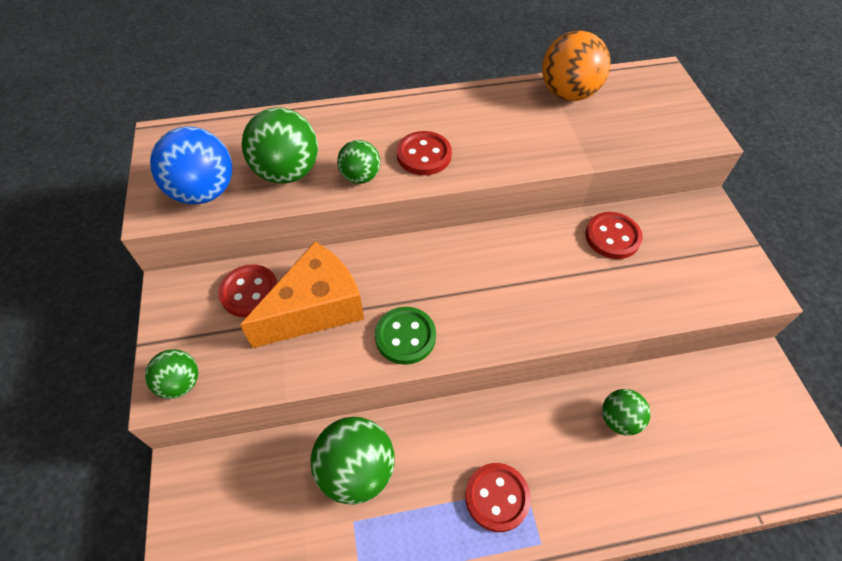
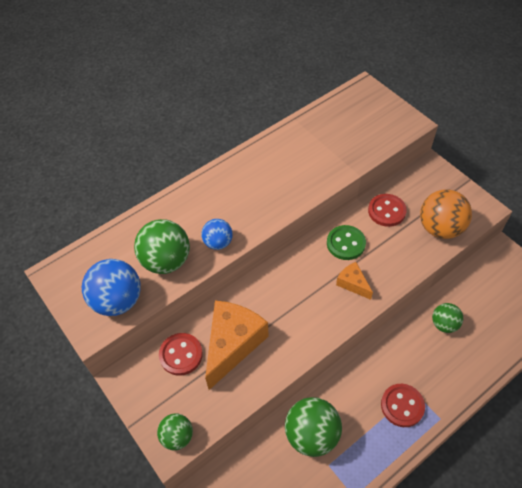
camera: 25 degrees left, 0 degrees up
green ball [337,140,380,184] -> blue ball [201,219,233,250]
green button [375,307,436,365] -> green button moved to [327,225,366,260]
red button [397,131,452,175] -> none
orange ball [542,31,610,101] -> orange ball moved to [420,189,472,239]
none -> orange cheese [336,262,373,300]

